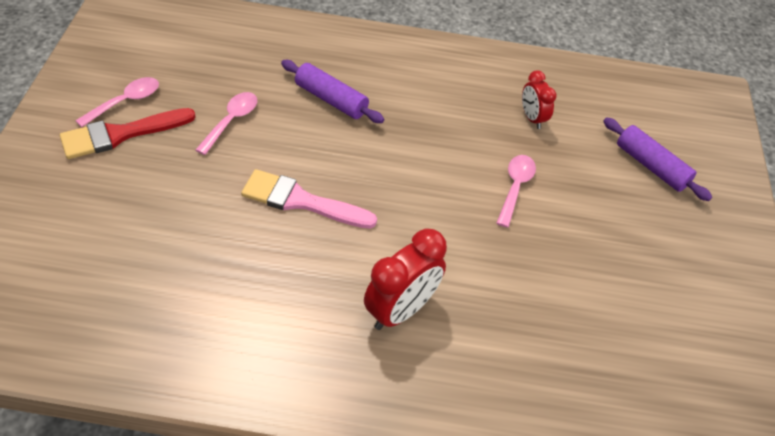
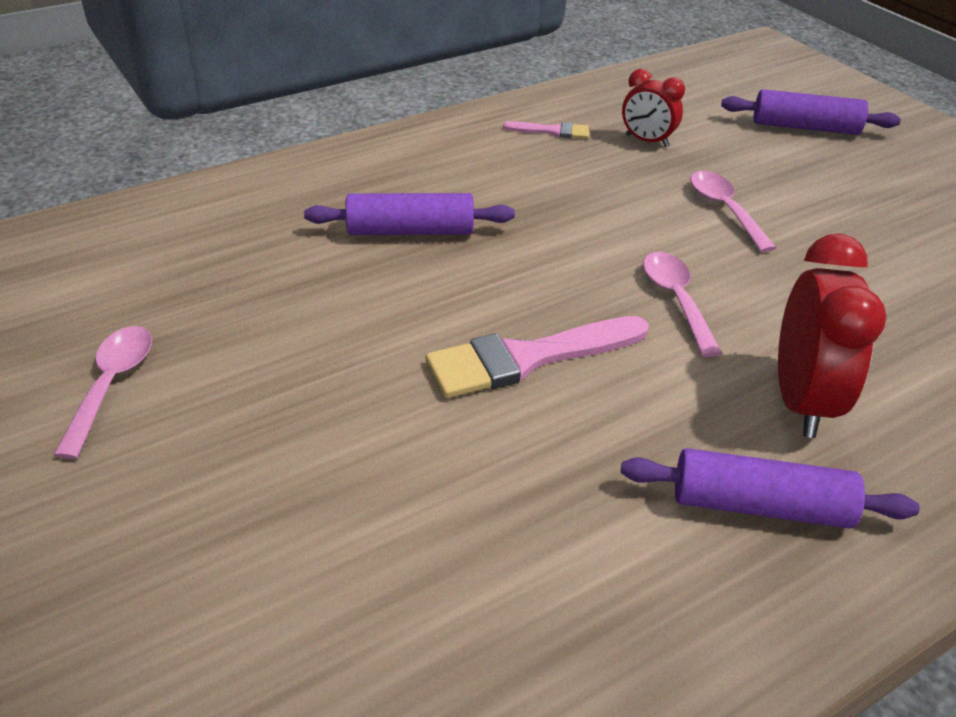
camera: 35 degrees left, 10 degrees down
red brush [60,108,195,159] -> none
pink spoon [196,92,257,155] -> pink spoon moved to [643,252,722,357]
none -> pink brush [503,121,590,139]
none -> purple rolling pin [621,448,920,529]

